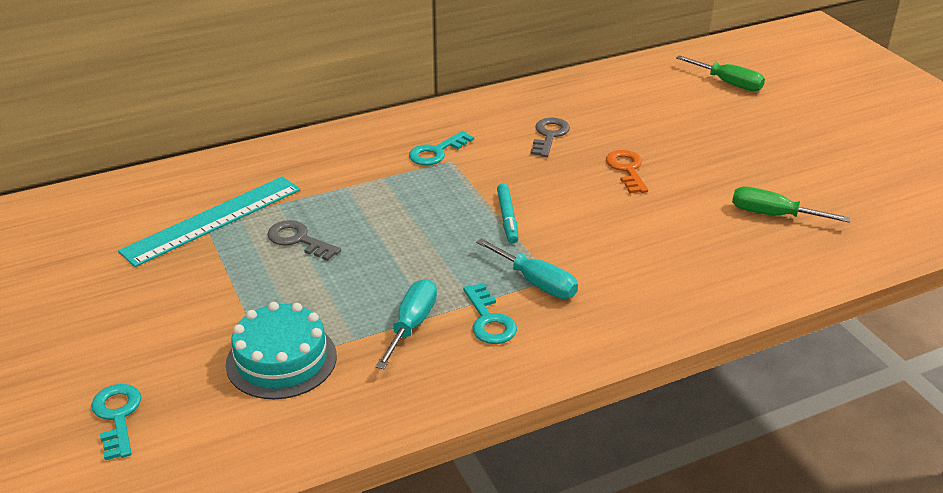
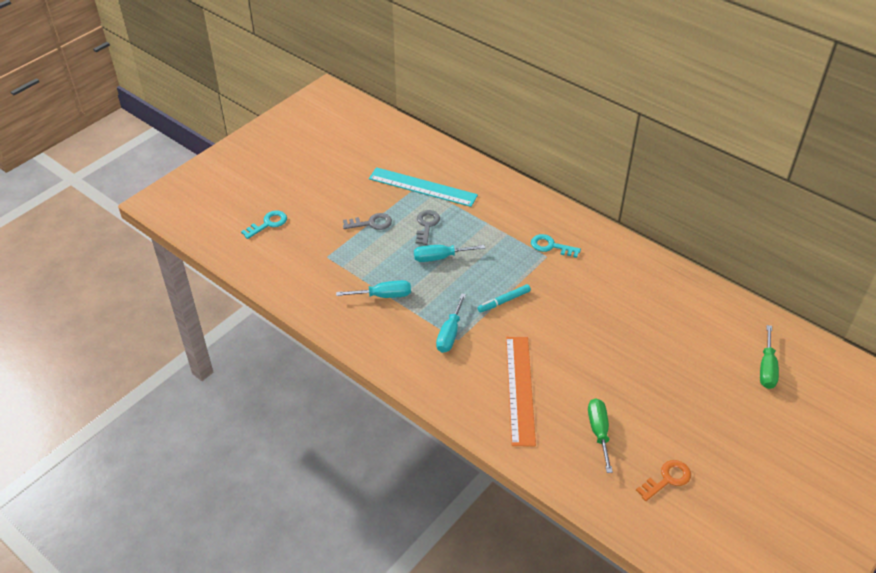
camera: 65 degrees right, 10 degrees up
turquoise cake [226,302,337,399] -> none
turquoise key [463,283,517,344] -> none
grey key [530,118,570,157] -> grey key moved to [343,213,392,230]
orange key [606,150,648,193] -> orange key moved to [636,460,691,501]
none -> turquoise screwdriver [414,245,485,262]
none -> orange ruler [506,337,536,446]

